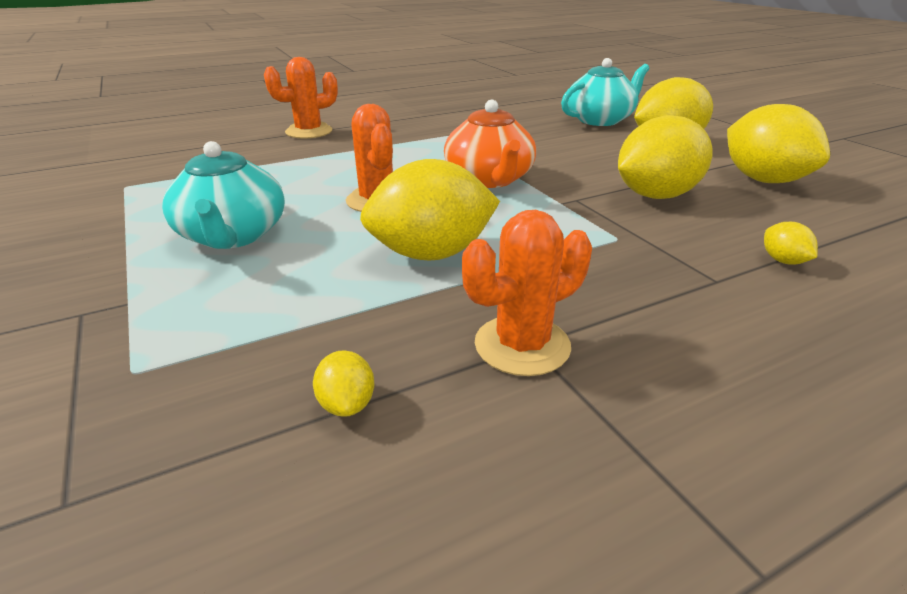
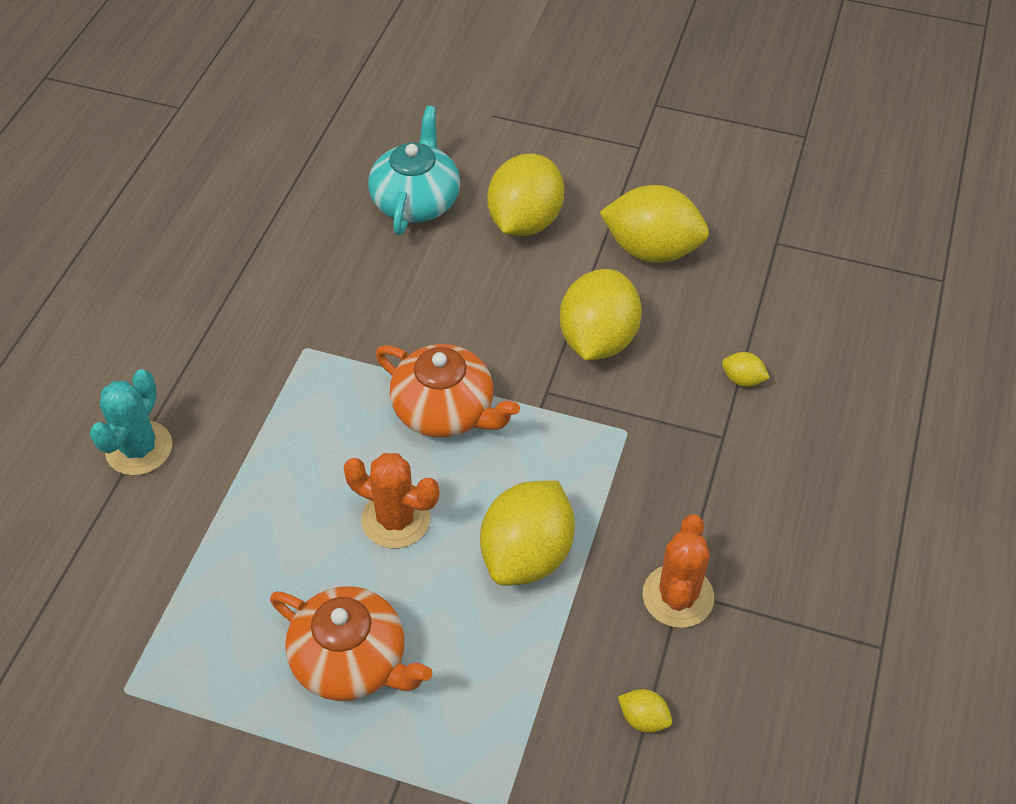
camera: 45 degrees left, 20 degrees up
turquoise teapot [162,141,285,249] -> orange teapot [270,586,432,701]
orange cactus [264,57,338,139] -> turquoise cactus [90,369,172,476]

